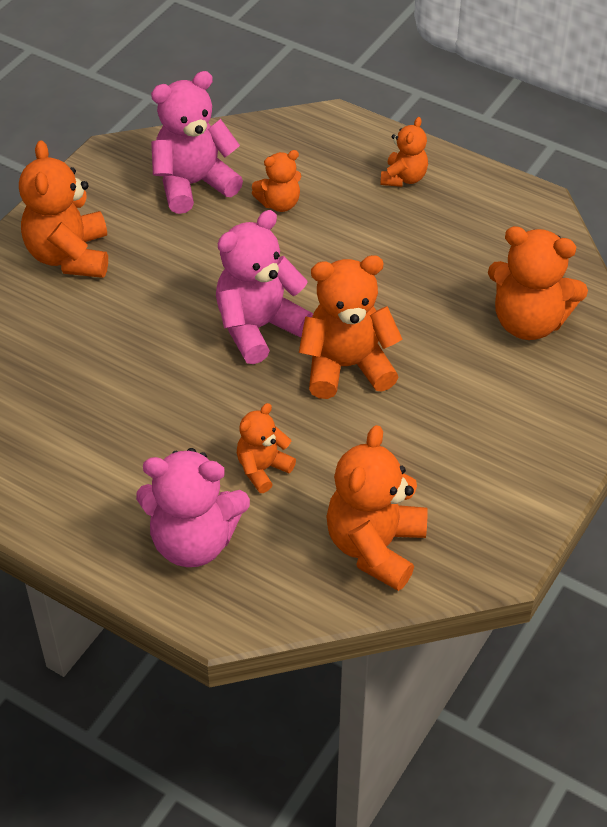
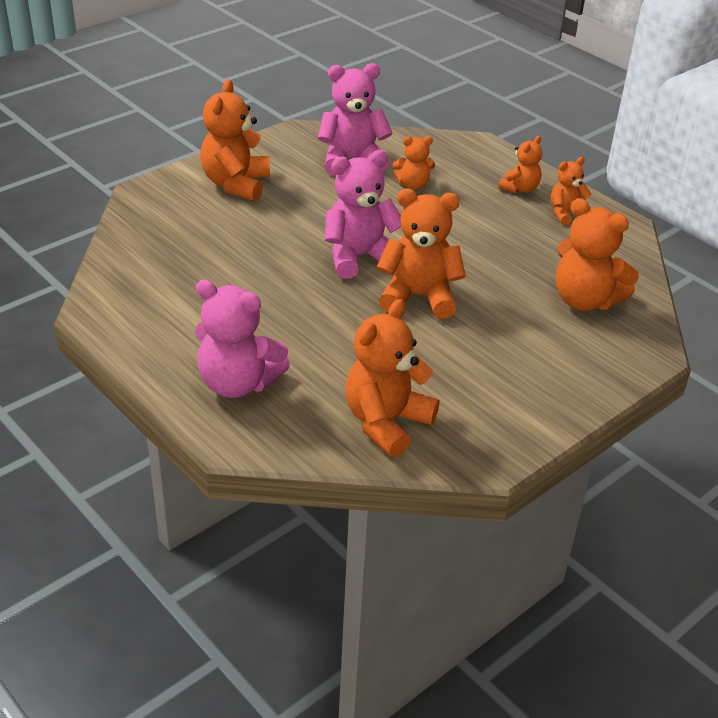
camera: 15 degrees right, 10 degrees down
orange teddy bear [237,403,296,493] -> orange teddy bear moved to [551,157,592,225]

